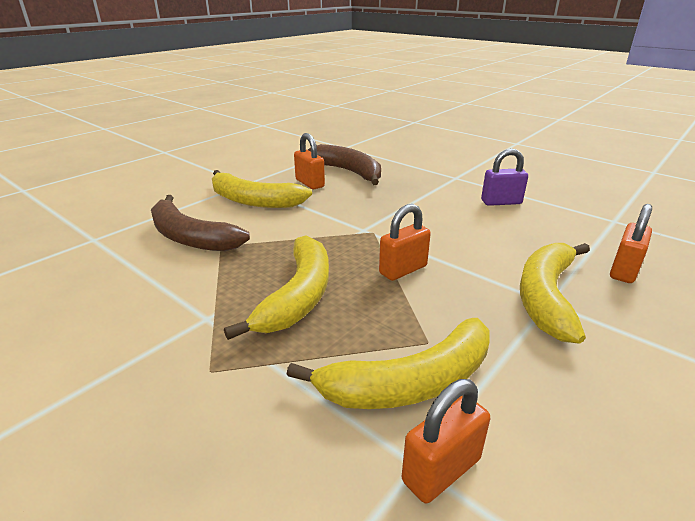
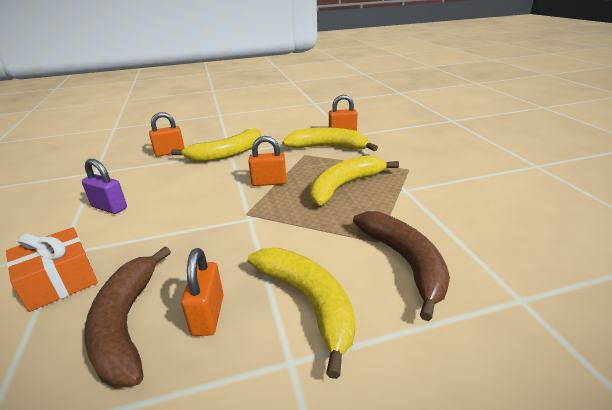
camera: 145 degrees left, 0 degrees up
none -> orange gift [6,227,98,312]

